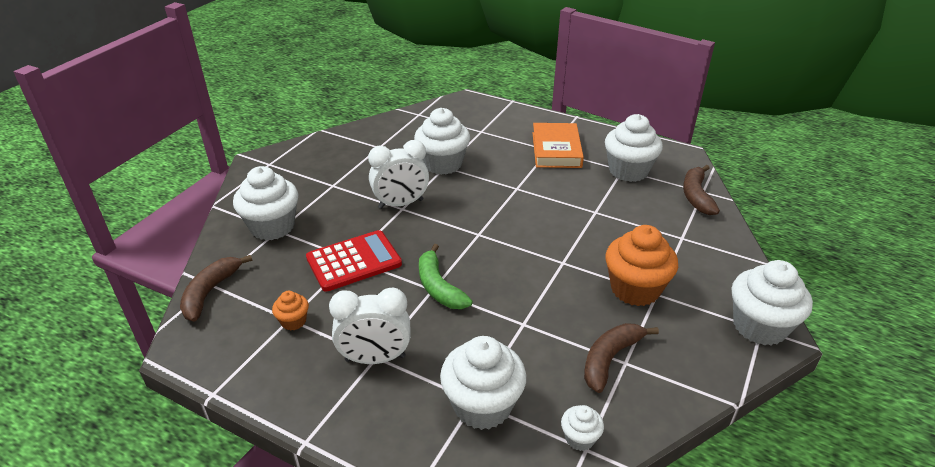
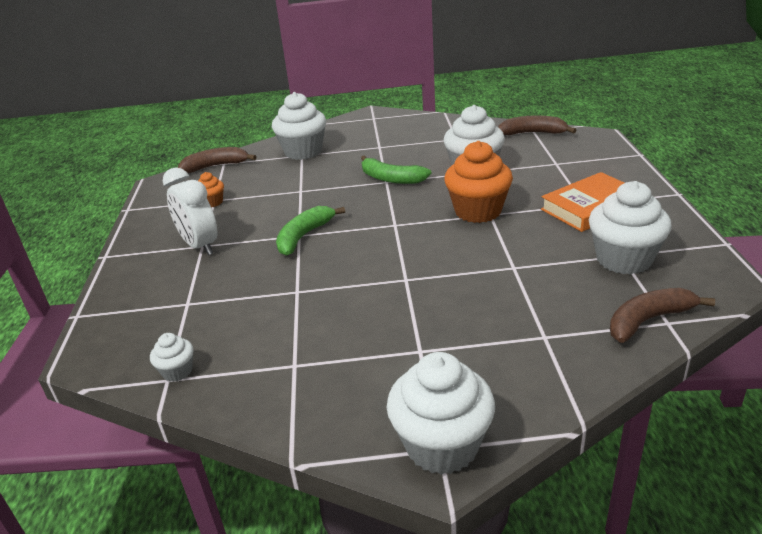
camera: 60 degrees right, 5 degrees down
red calculator [306,230,402,292] -> none
white clock [368,140,429,209] -> green banana [361,155,431,184]
white cupcake [440,336,526,430] -> none
brown banana [584,323,659,393] -> brown banana moved to [498,115,576,135]
orange cupcake [605,225,678,306] -> orange cupcake moved to [444,141,513,223]

